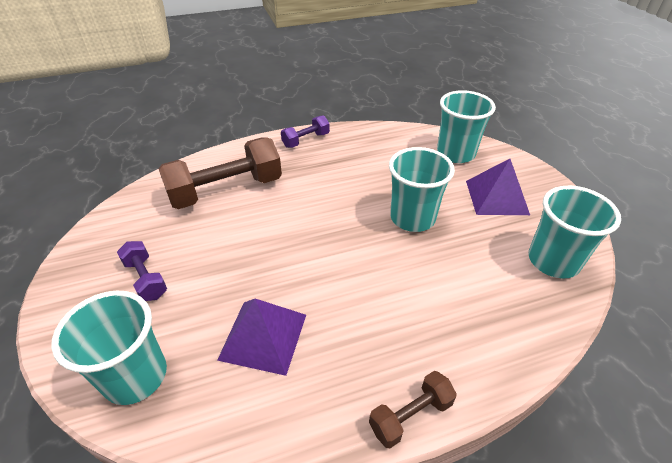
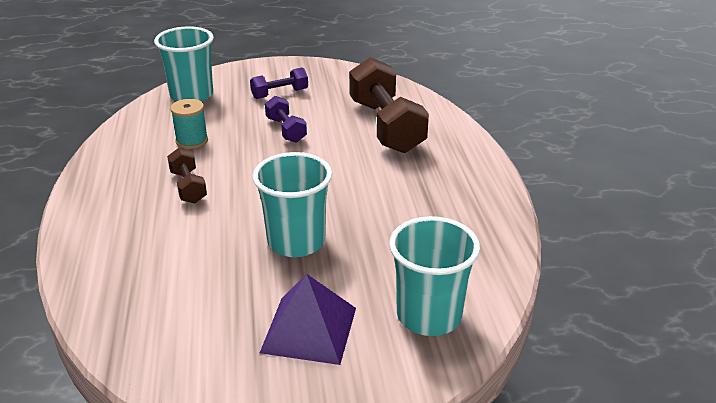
camera: 100 degrees right, 10 degrees down
purple pyramid [217,299,306,376] -> turquoise spool [170,99,208,149]
purple dumbbell [281,115,330,148] -> purple dumbbell moved to [265,96,307,143]
brown dumbbell [369,371,457,448] -> brown dumbbell moved to [167,148,207,203]
turquoise cup [528,186,621,278] -> none

